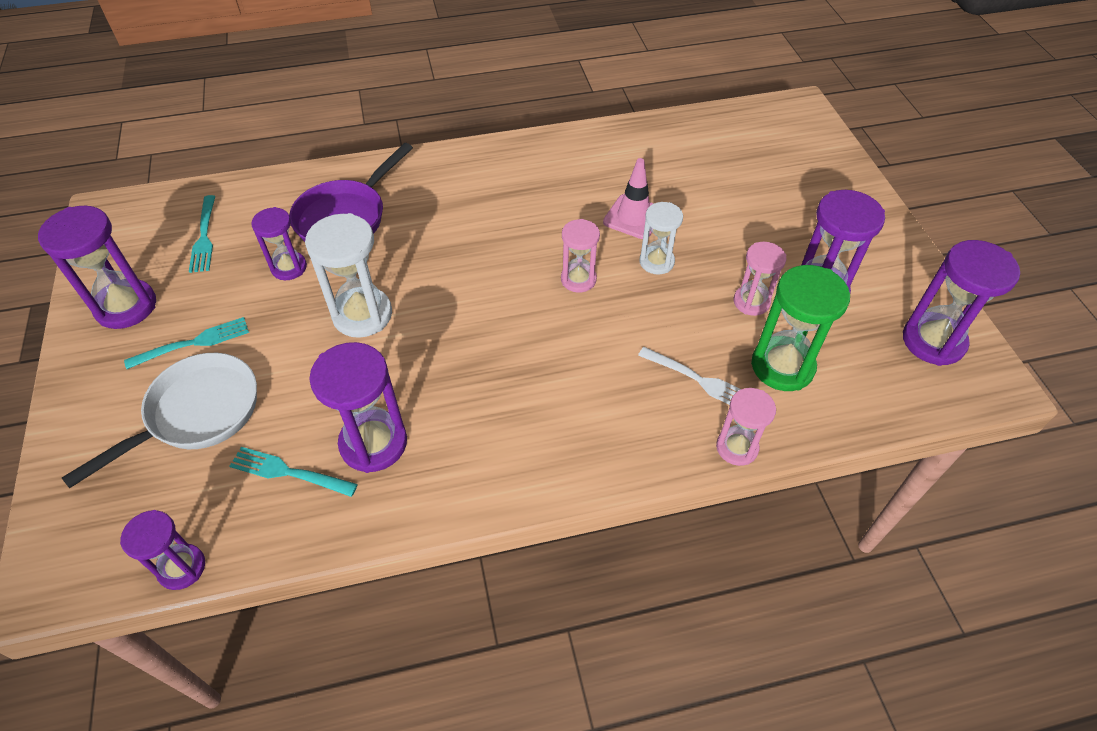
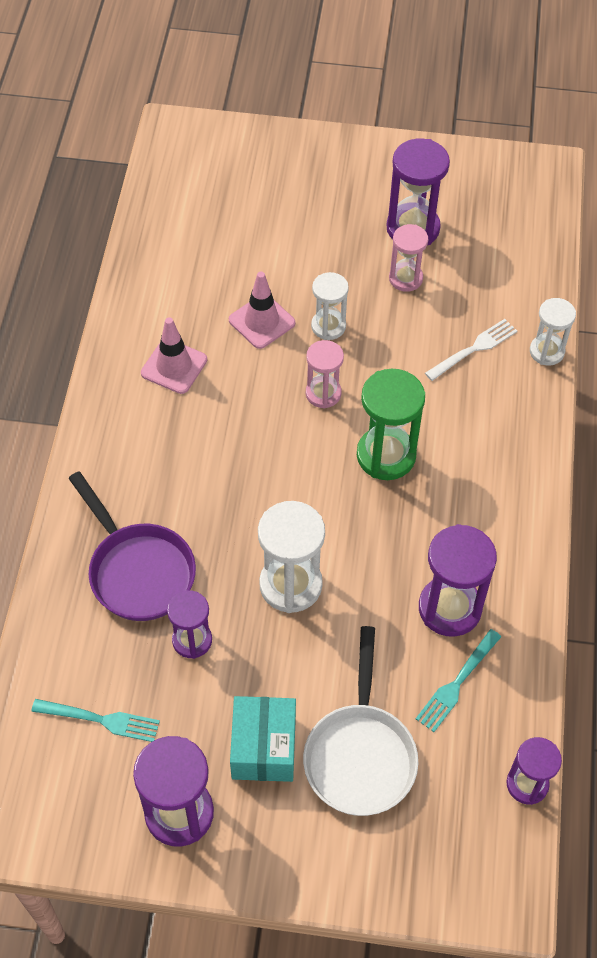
camera: 70 degrees left, 5 degrees up
white pan [62,353,257,488] -> white pan turned 150 degrees counterclockwise [303,626,418,816]
turquoise fork [124,317,249,369] -> turquoise box [230,696,296,782]
pink hourglass [716,388,776,466] -> white hourglass [530,298,576,366]
green hourglass [751,265,850,391] -> green hourglass moved to [357,369,425,480]
purple hourglass [903,240,1020,366] -> none
none -> pink traffic cone [141,317,207,394]

